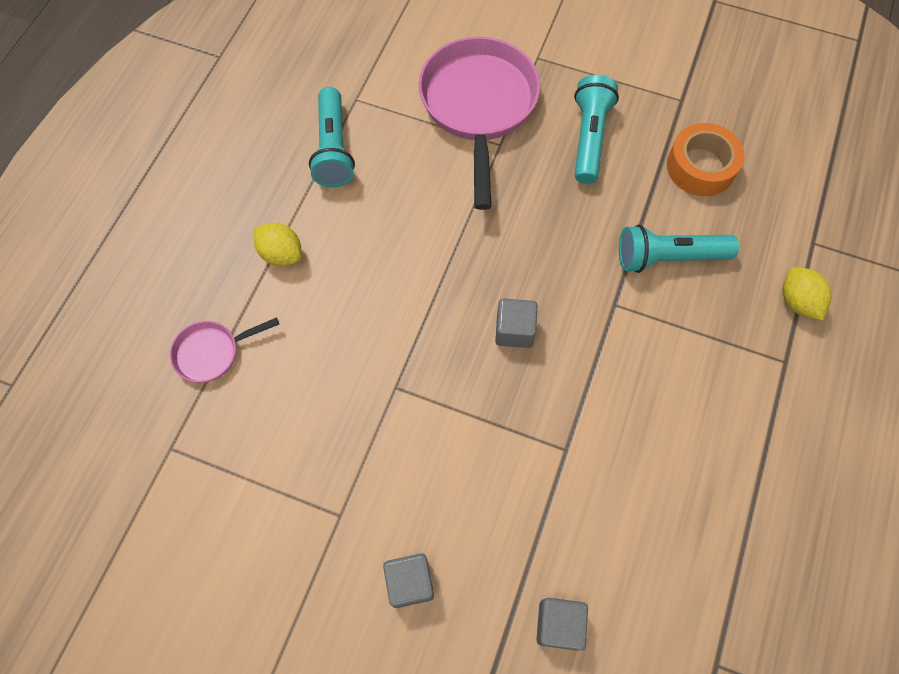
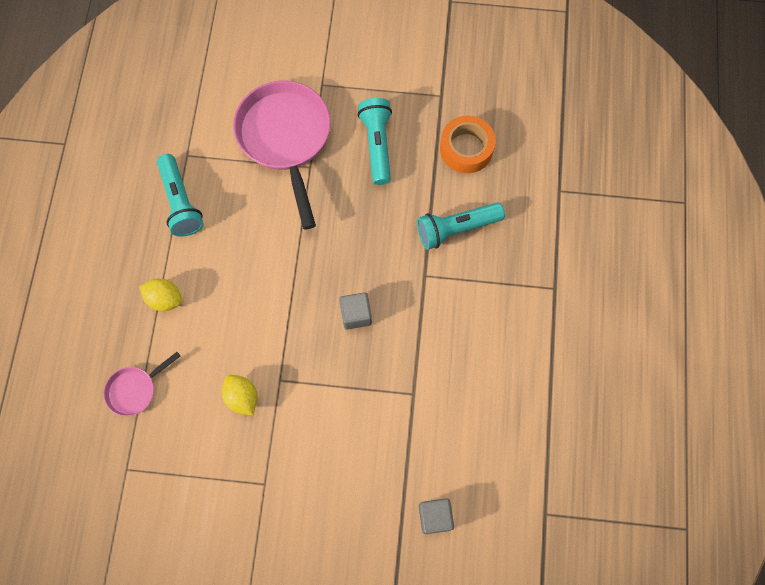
camera: 15 degrees left, 5 degrees up
grey cube [383,554,434,608] -> none
yellow lemon [783,267,832,320] -> yellow lemon moved to [222,375,257,415]

